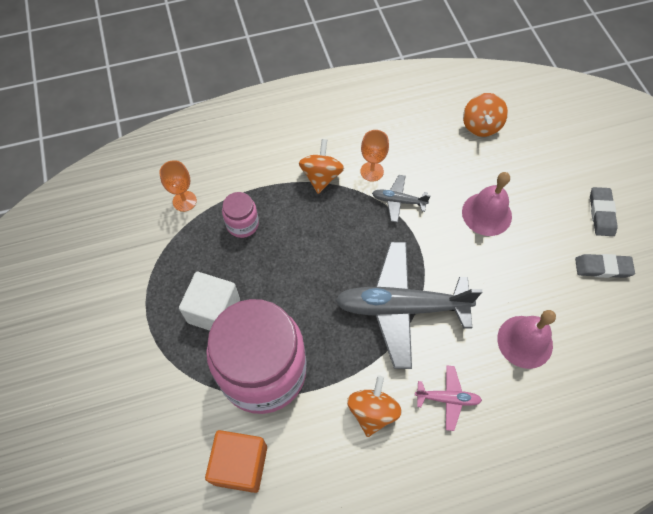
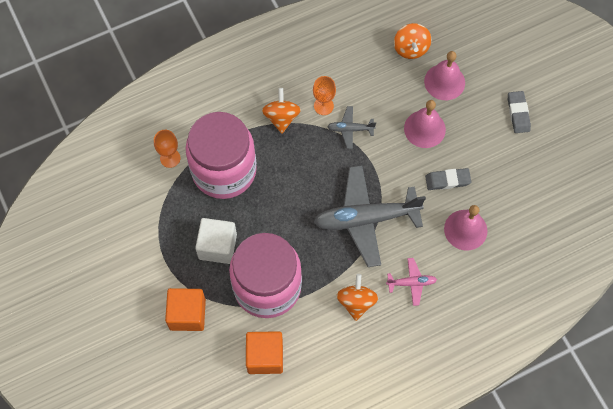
camera: 10 degrees left, 5 degrees up
pink jar [222,192,259,238] -> pink jar [185,112,257,199], size x2.35
grey eraser [575,254,635,278] -> grey eraser moved to [425,168,471,190]
none -> orange cube [165,288,206,331]
none -> pink bell [424,51,465,100]

